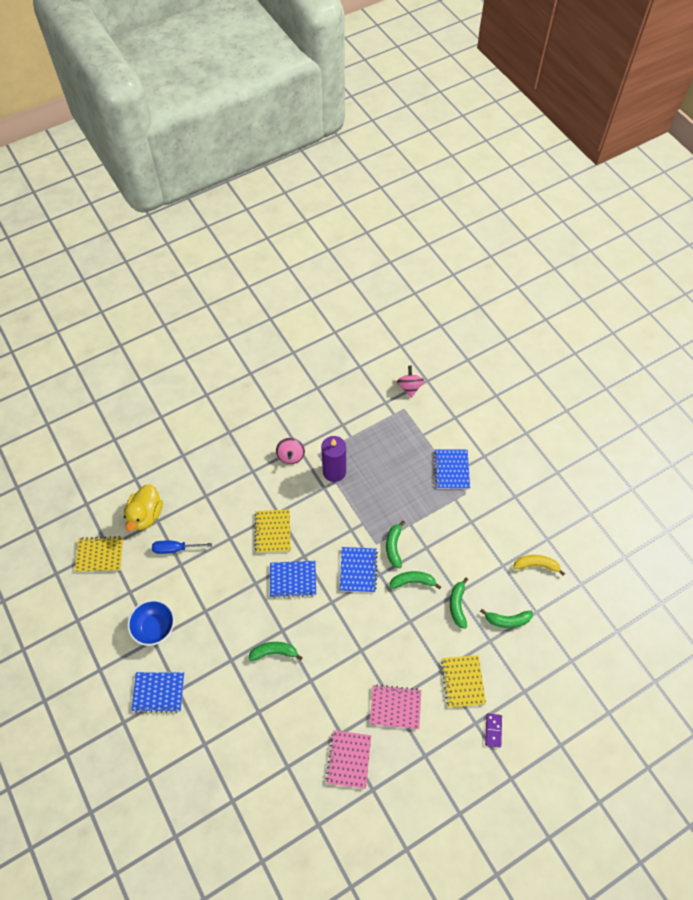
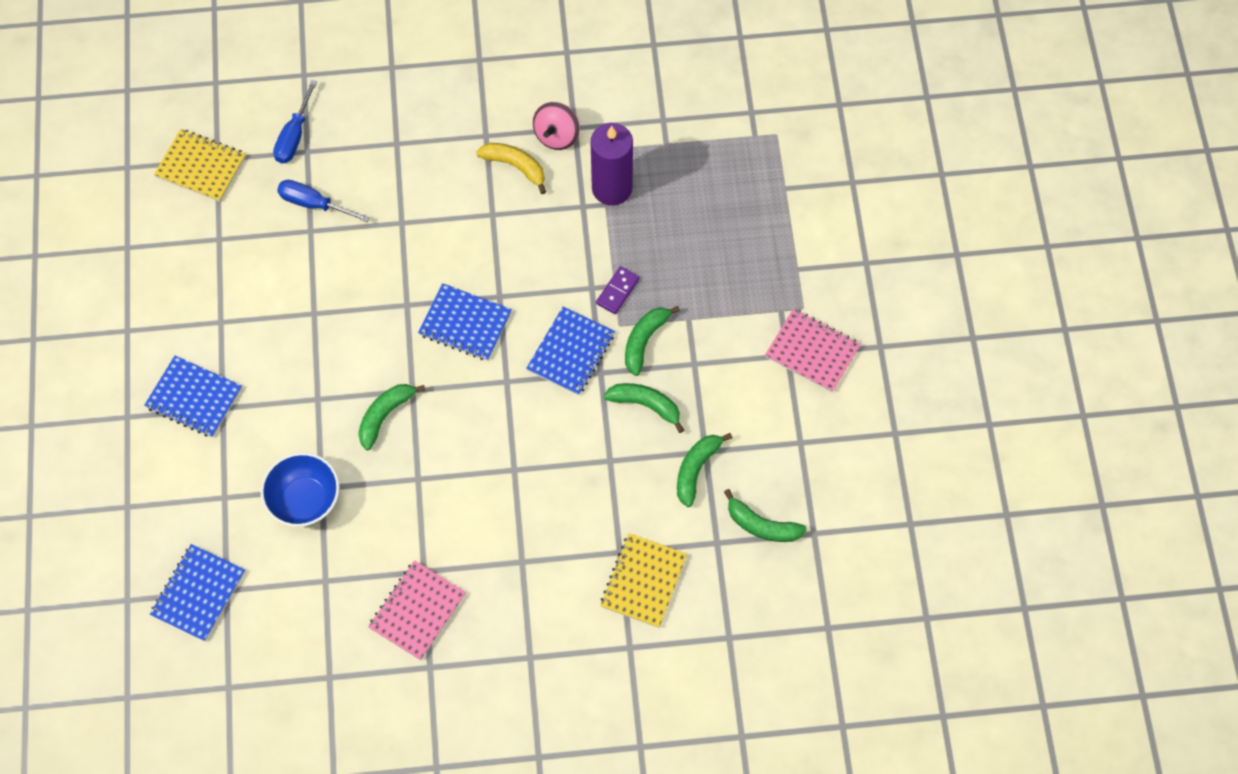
camera: 25 degrees right, 5 degrees up
yellow duck [124,484,163,531] -> blue screwdriver [273,80,317,163]
blue bowl [127,600,175,646] -> blue bowl moved to [260,452,340,527]
green banana [248,642,303,661] -> green banana turned 75 degrees counterclockwise [358,384,425,450]
yellow notebook [254,509,291,553] -> none
pink notebook [370,684,421,729] -> pink notebook moved to [765,309,861,392]
pink spinning top [397,366,425,398] -> none
blue notebook [434,449,470,489] -> blue notebook moved to [150,544,245,641]
purple domino [485,713,502,748] -> purple domino moved to [596,266,640,314]
yellow banana [513,555,565,576] -> yellow banana moved to [476,143,546,194]

